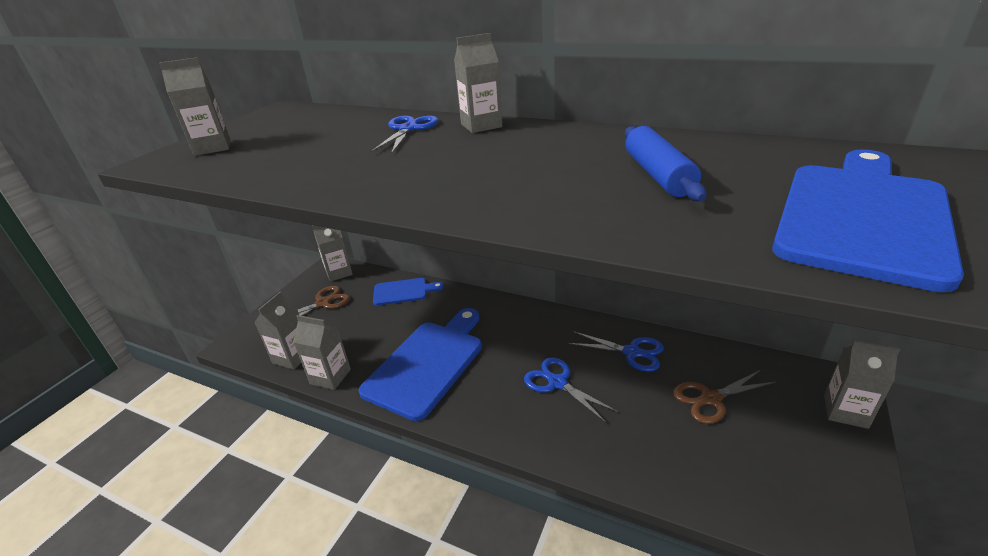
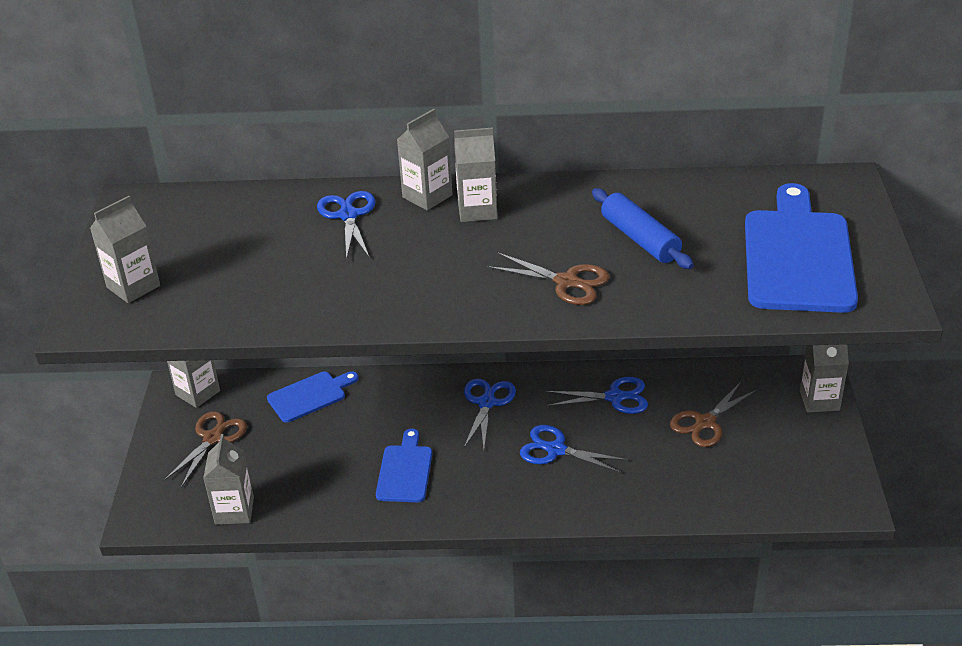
camera: 25 degrees left, 5 degrees up
grey carton [293,315,351,390] -> grey carton moved to [454,127,497,222]
blue cutting board [358,308,482,421] -> blue cutting board [376,429,432,502], size x0.54
none -> blue scissors [464,378,516,449]
none -> brown scissors [486,252,609,305]

